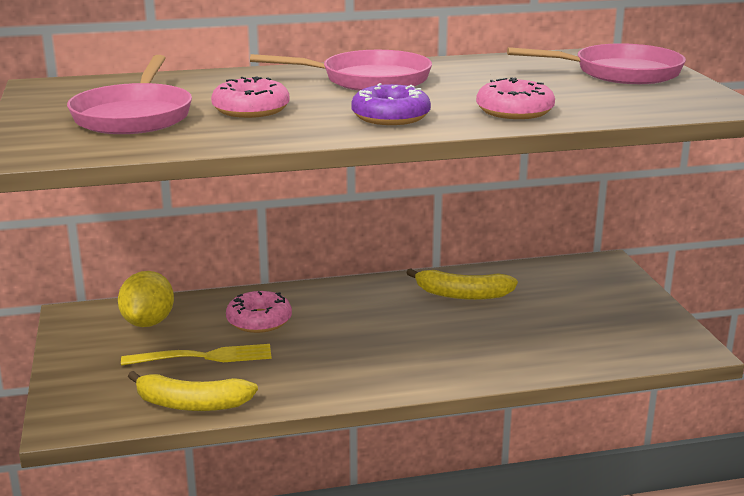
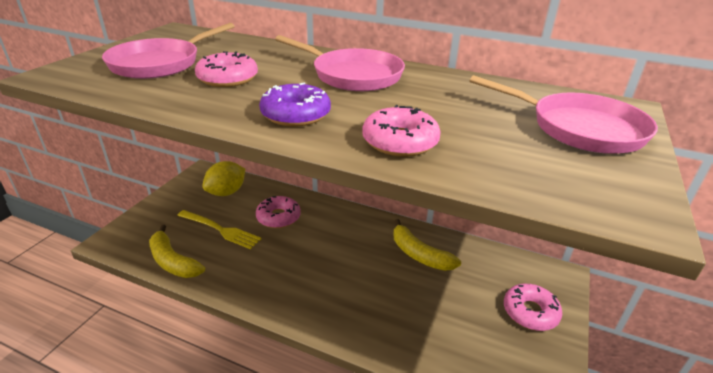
camera: 35 degrees right, 10 degrees up
none -> pink donut [504,284,562,331]

